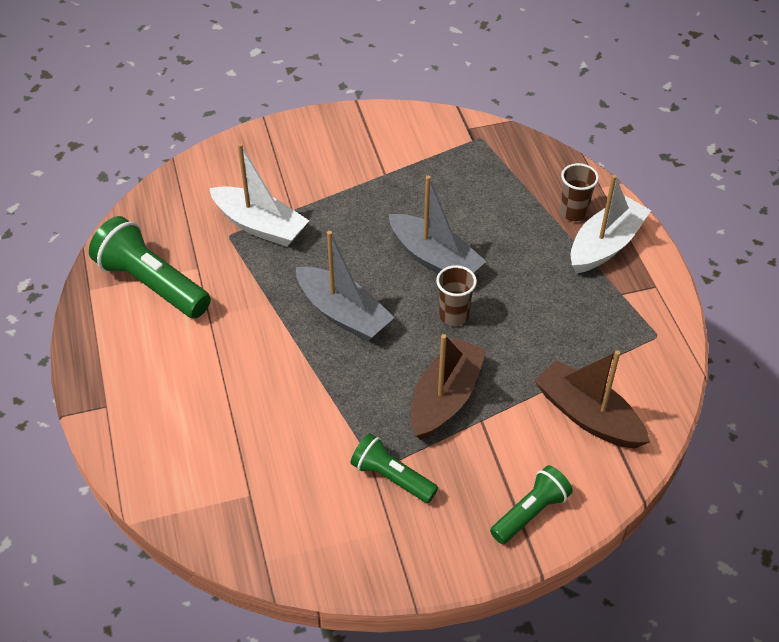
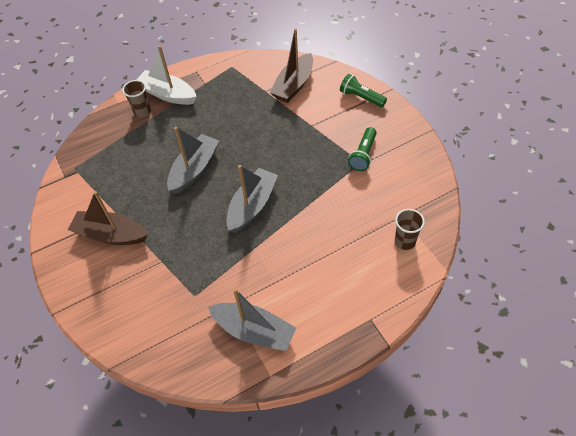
camera: 100 degrees left, 5 degrees up
green flashlight [89,216,211,318] -> grey boat [208,288,296,351]
white boat [209,143,309,247] -> none
brown boat [411,334,487,440] -> brown boat moved to [68,191,148,245]
brown cup [436,265,477,326] -> brown cup moved to [395,209,425,250]

